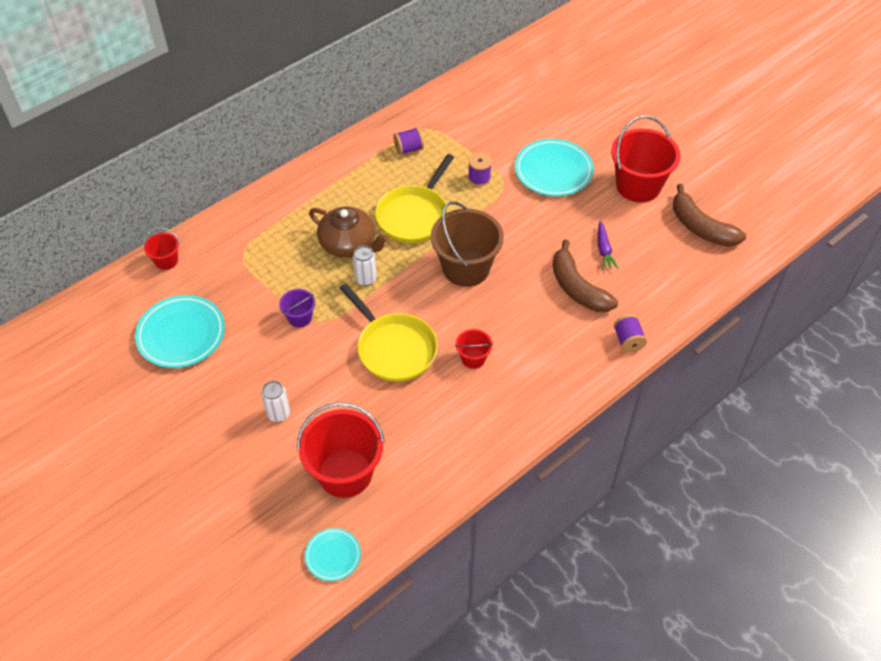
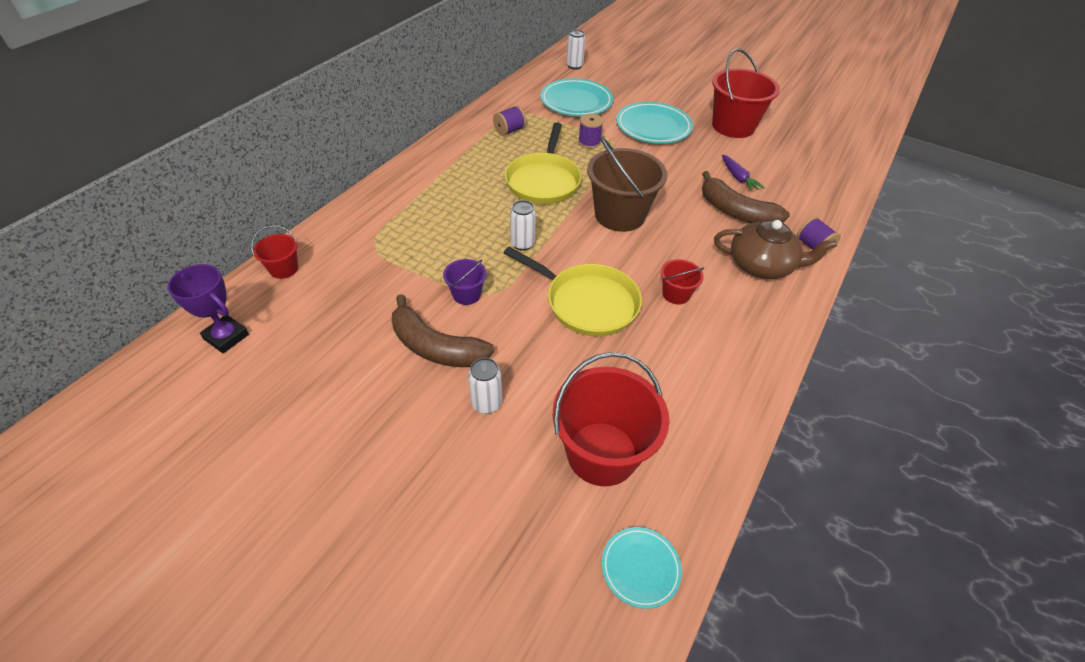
camera: 20 degrees left, 5 degrees down
turquoise plate [135,295,225,368] -> turquoise plate moved to [540,78,613,116]
brown teapot [309,206,389,257] -> brown teapot moved to [714,220,837,279]
brown banana [673,184,746,247] -> brown banana moved to [392,294,494,367]
none -> purple trophy [168,264,249,353]
none -> white can [566,30,586,70]

